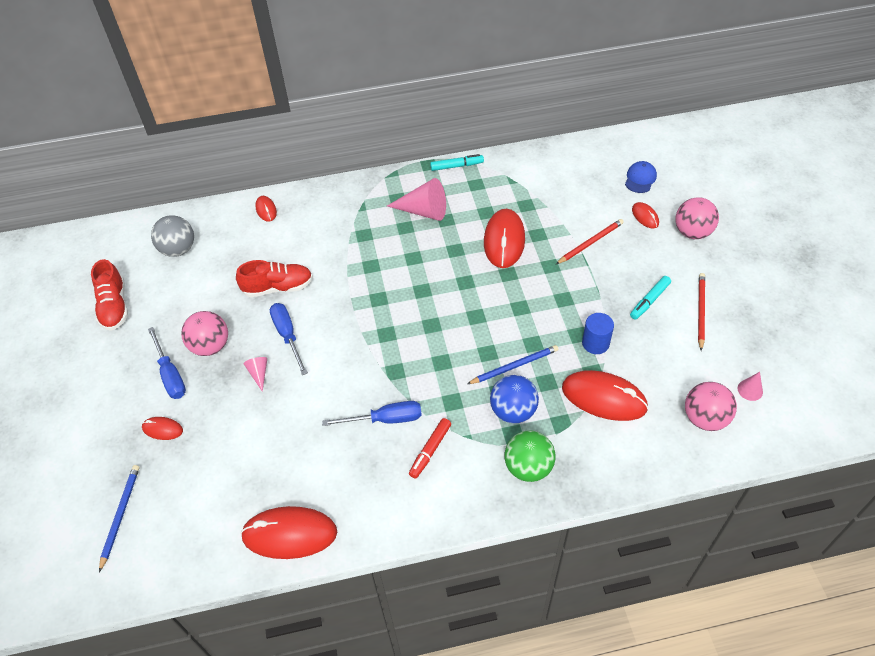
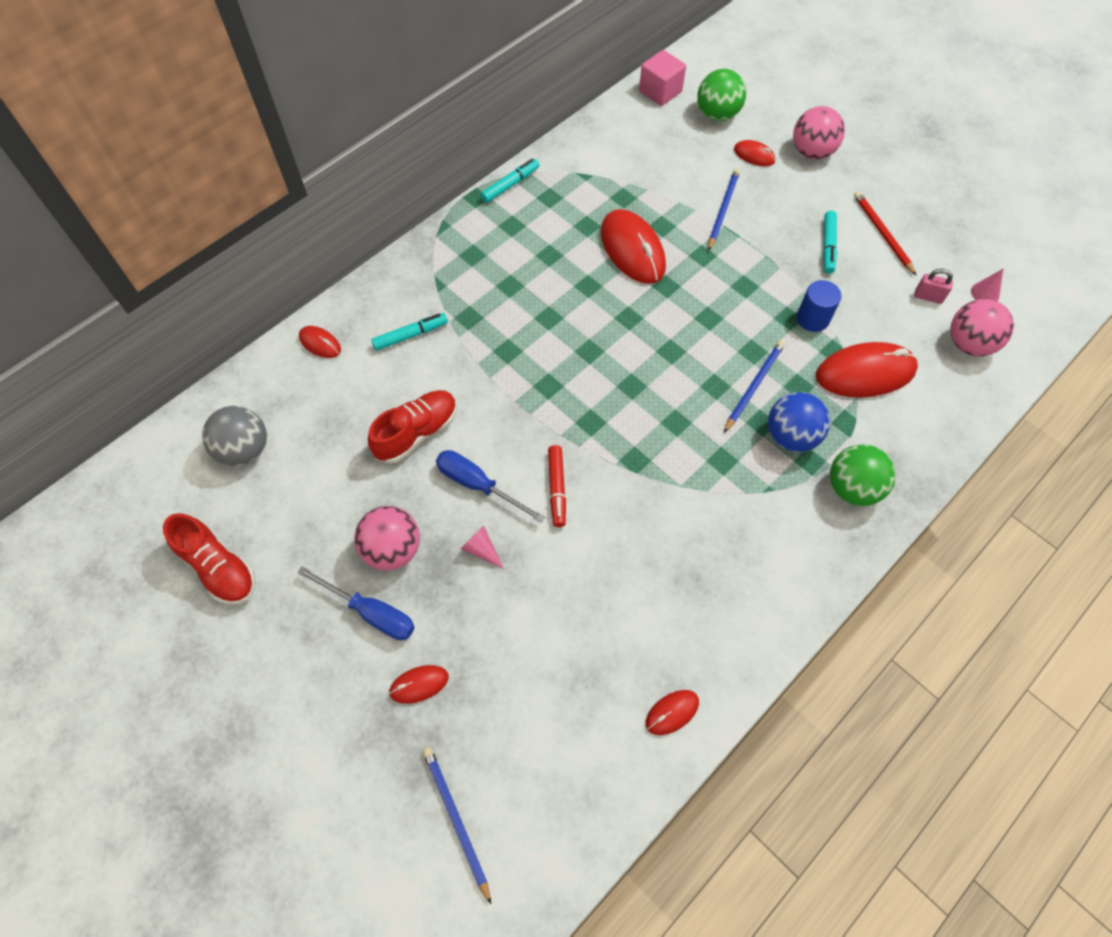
camera: 35 degrees left, 10 degrees up
red mouse [240,506,337,559] -> red mouse [646,690,699,735], size x0.49
blue screwdriver [322,401,422,426] -> none
pink cone [387,178,446,221] -> none
red marker [409,418,451,479] -> red marker moved to [548,445,566,527]
red pencil [556,219,624,264] -> blue pencil [708,168,740,250]
blue cap [625,161,657,193] -> green ball [697,69,746,121]
none -> turquoise marker [371,313,448,351]
none -> pink cube [639,50,686,106]
none -> pink padlock [914,269,953,304]

